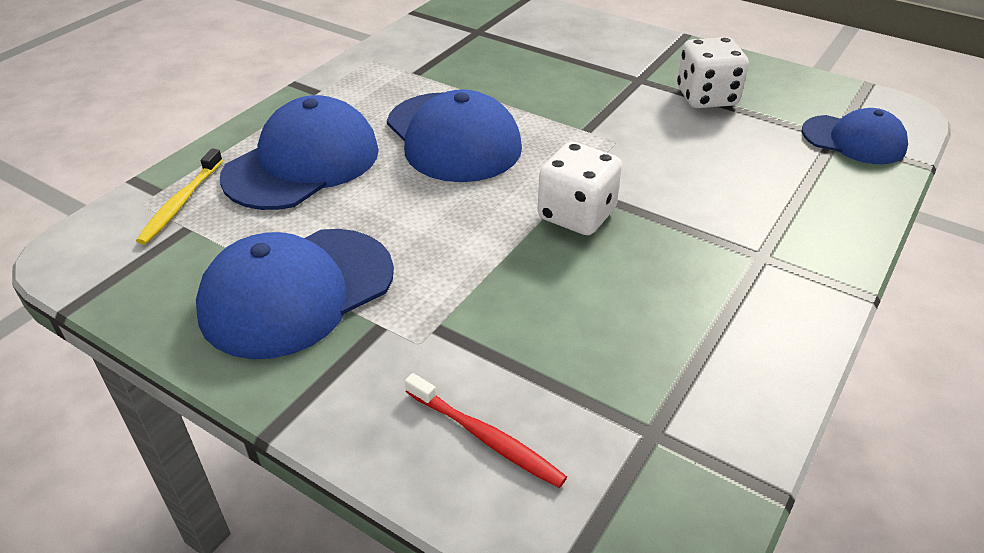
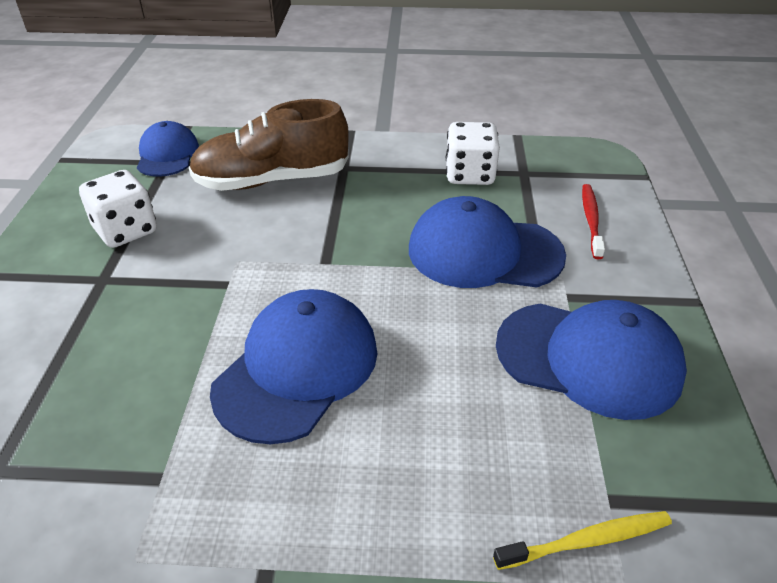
camera: 120 degrees left, 0 degrees up
blue cap [220,95,379,210] -> blue cap moved to [409,196,566,288]
white dice [538,142,622,235] -> white dice moved to [446,122,500,185]
none -> brown shoe [189,99,349,191]

